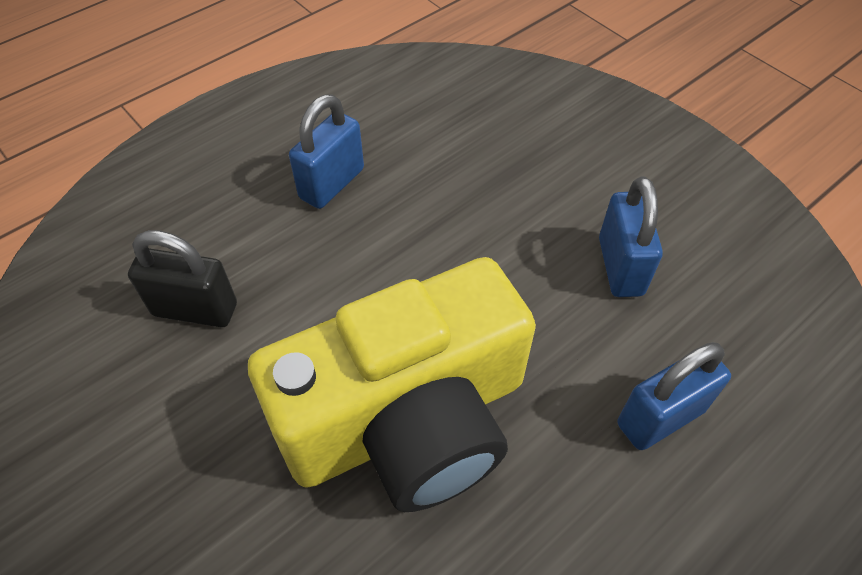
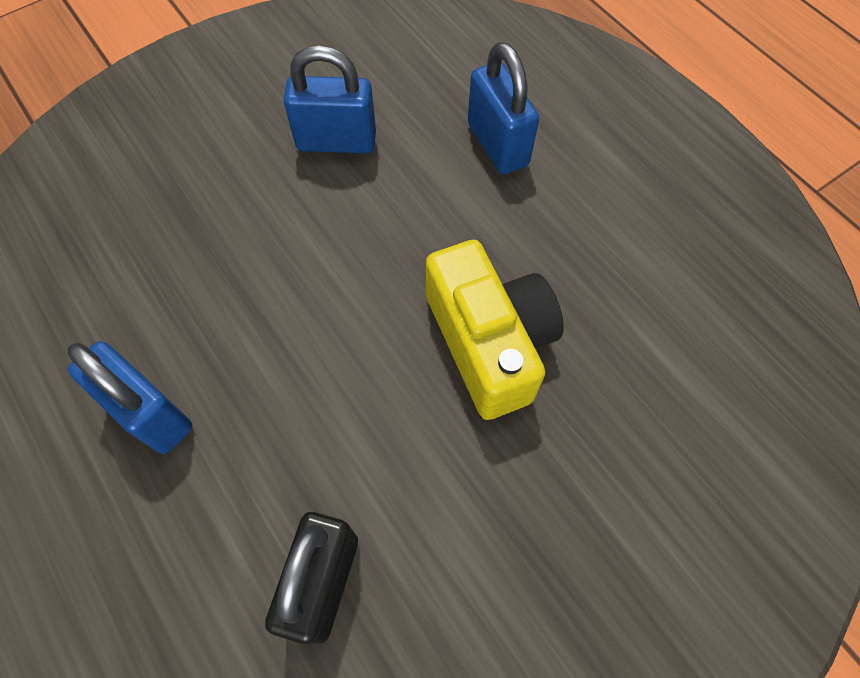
camera: 85 degrees left, 10 degrees up
yellow camera [248,257,536,512] -> yellow camera [426,240,564,420], size x0.61

